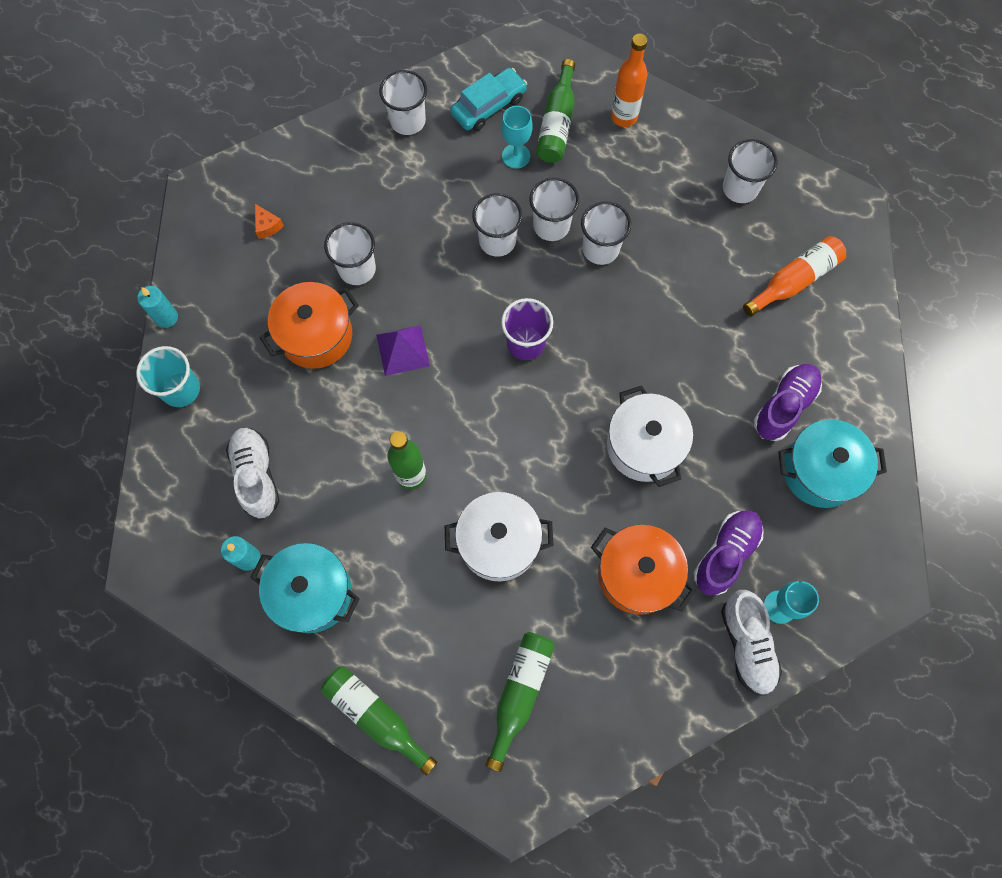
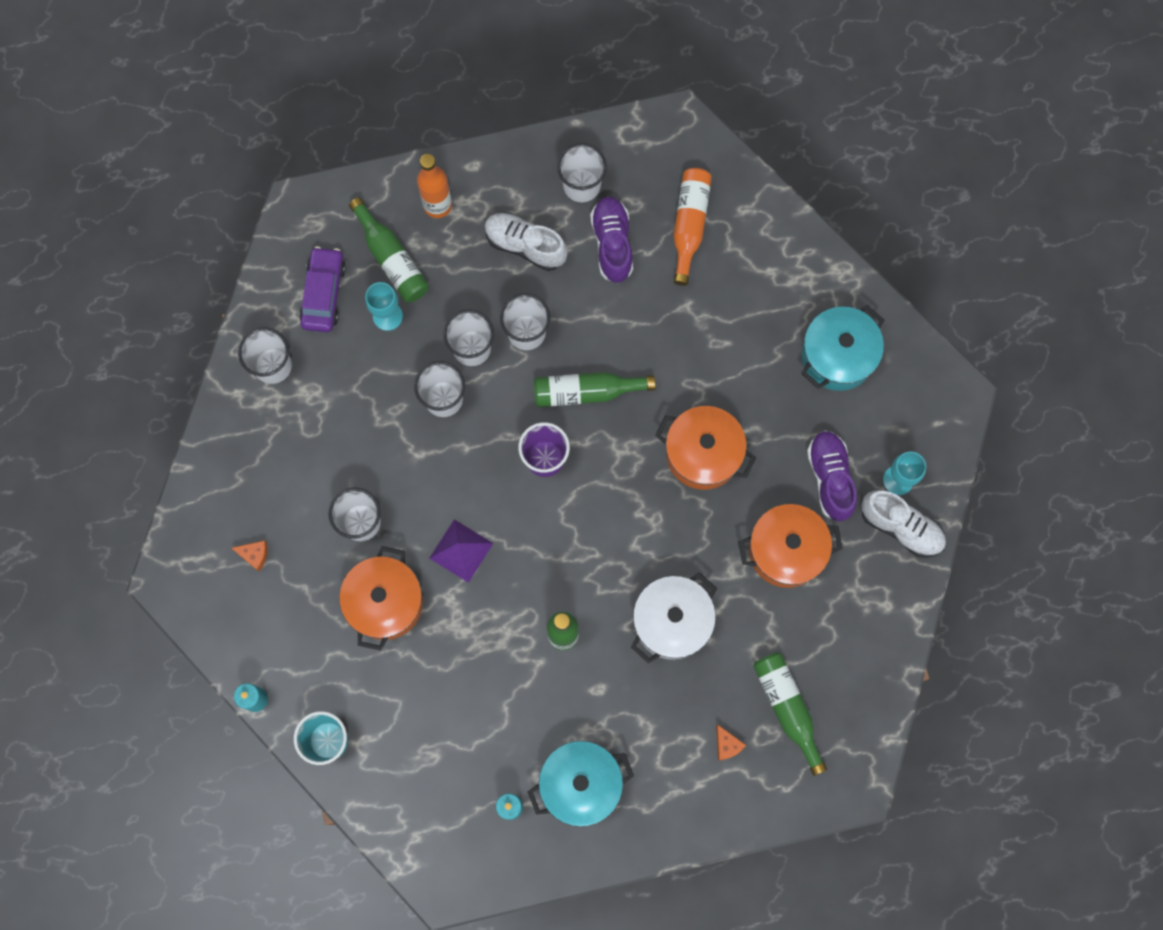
camera: 45 degrees left, 5 degrees up
white shoe [226,428,279,518] -> white shoe moved to [484,213,568,271]
green bottle [321,666,438,776] -> green bottle moved to [534,372,656,407]
turquoise car [450,68,527,131] -> purple car [299,246,346,332]
white pot [607,385,693,487] -> orange pot [655,406,756,490]
purple shoe [754,364,822,441] -> purple shoe moved to [590,196,633,283]
none -> orange cheese [716,724,746,760]

